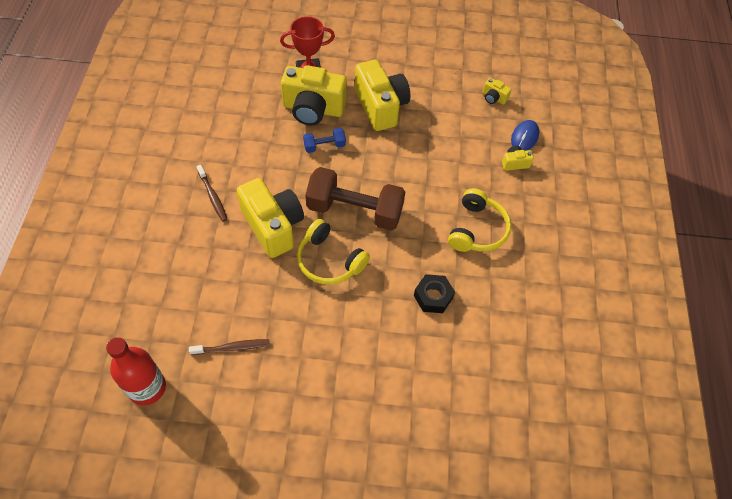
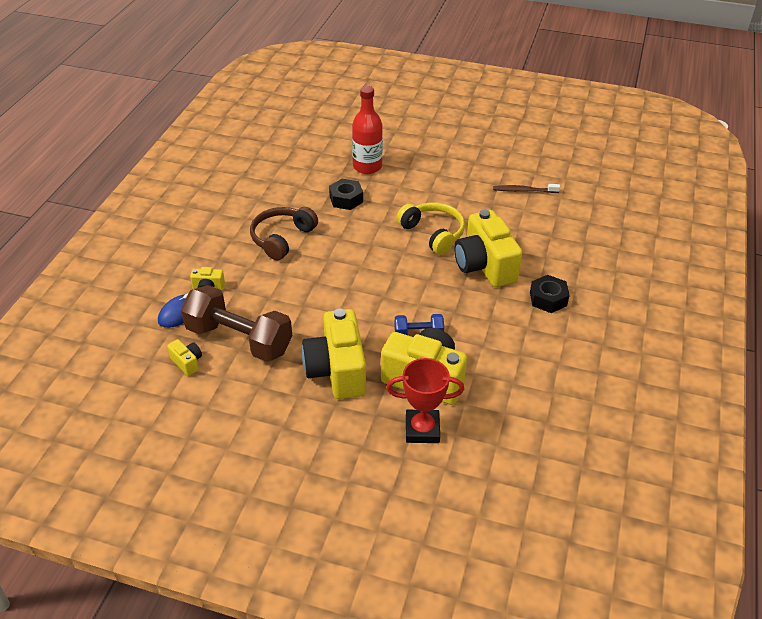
camera: 165 degrees left, 15 degrees down
red bottle [106,337,166,406] -> red bottle moved to [352,86,383,174]
brown toothbrush [196,165,228,222] -> black nut [530,275,570,313]
brown dumbbell [306,167,405,231] -> brown dumbbell moved to [181,285,292,362]
yellow headphones [448,188,511,252] -> brown headphones [250,207,318,260]

